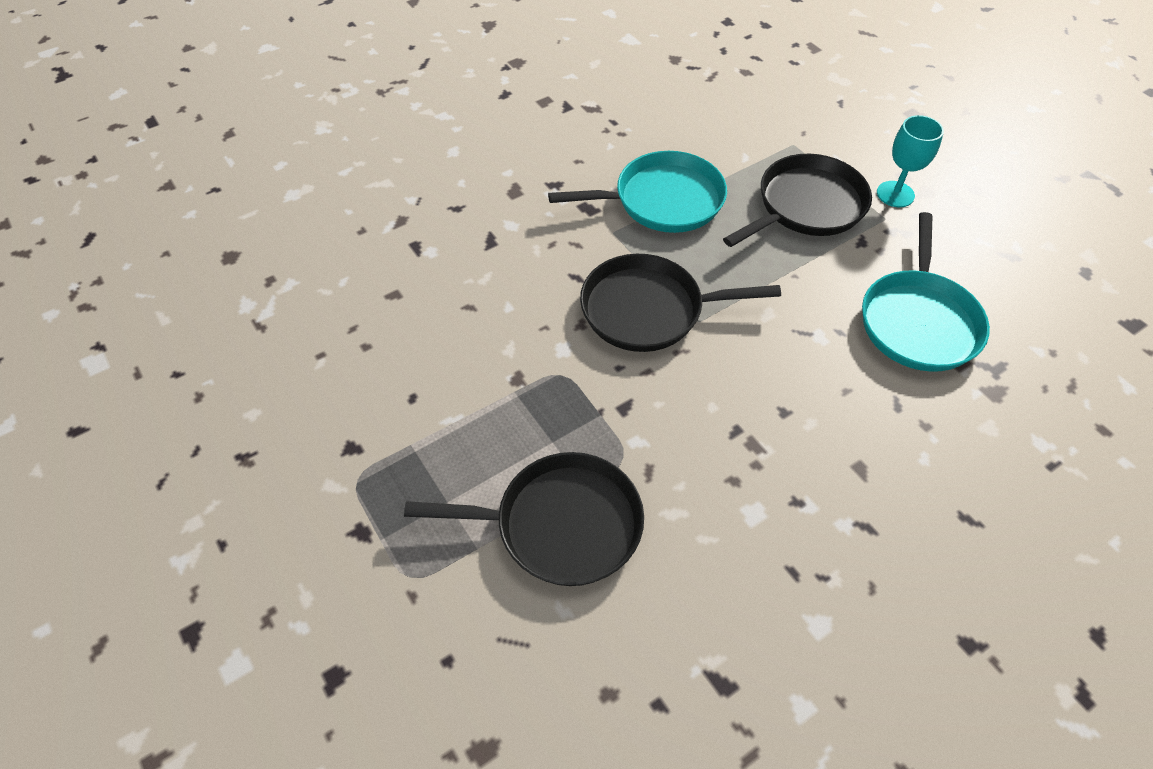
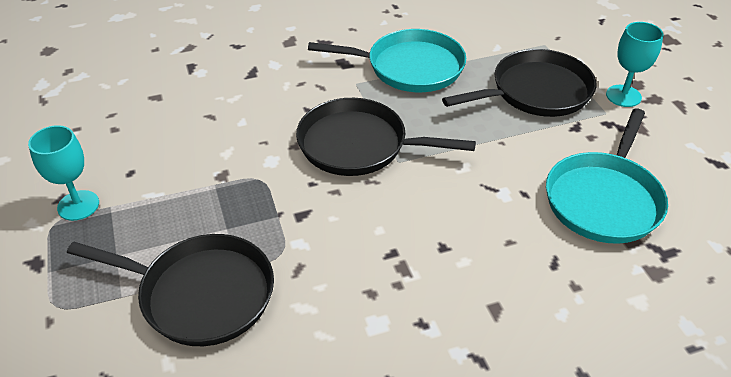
camera: 15 degrees right, 10 degrees down
none -> turquoise goblet [28,125,99,221]

